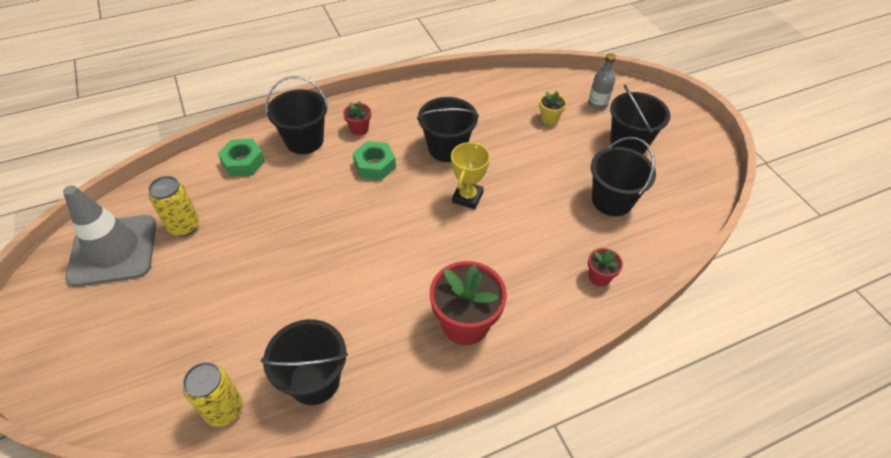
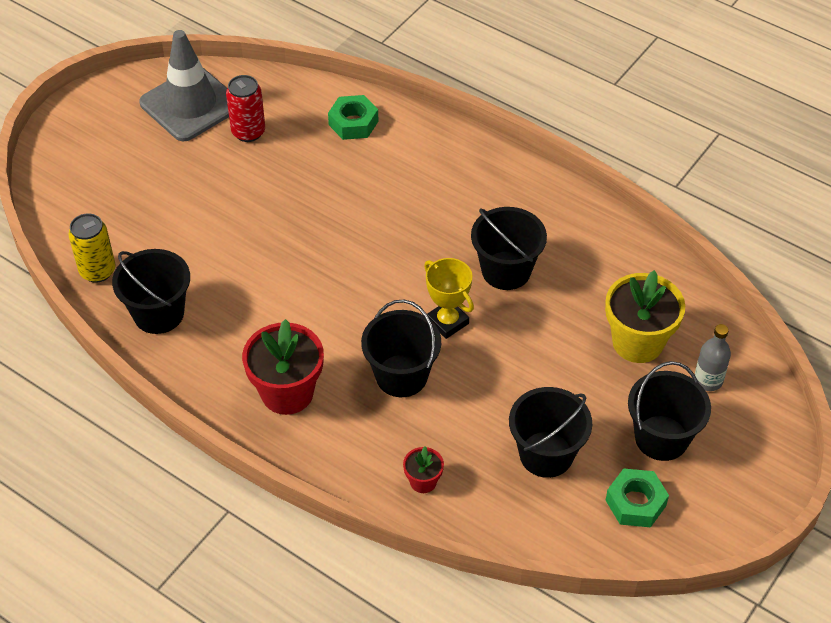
camera: 60 degrees right, 0 degrees up
yellow can [148,176,200,236] -> red can [226,75,265,142]
black bucket [265,76,328,154] -> black bucket moved to [361,299,441,397]
red flower pot [343,101,371,135] -> none
green nut [353,141,396,180] -> green nut moved to [606,469,669,527]
yellow trophy [451,142,490,209] -> yellow trophy turned 60 degrees clockwise [424,258,474,339]
yellow flower pot [539,91,567,125] -> yellow flower pot [605,270,685,363], size x2.05

